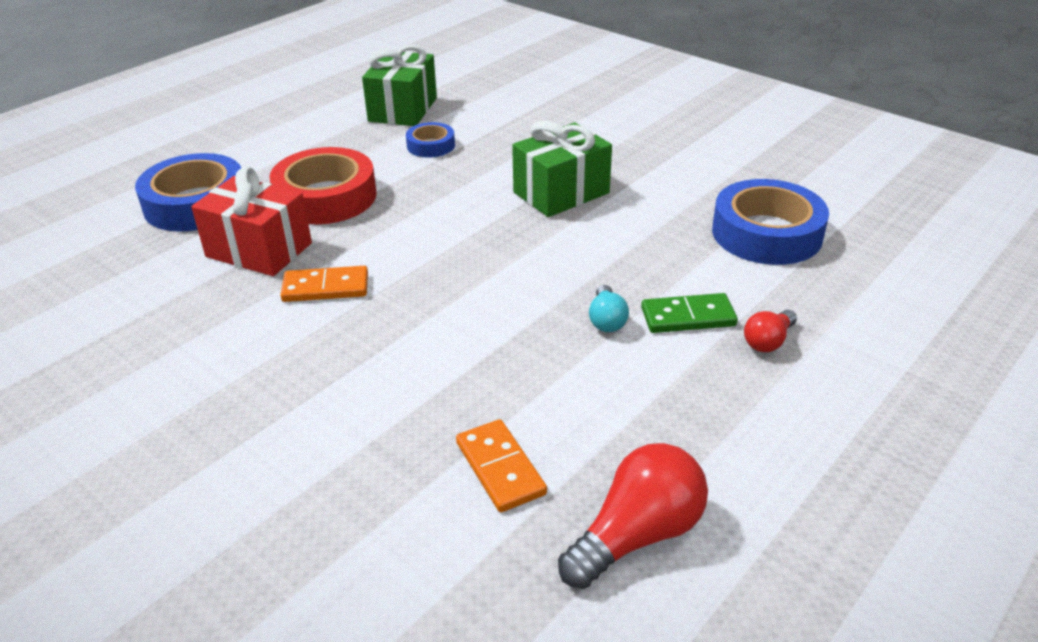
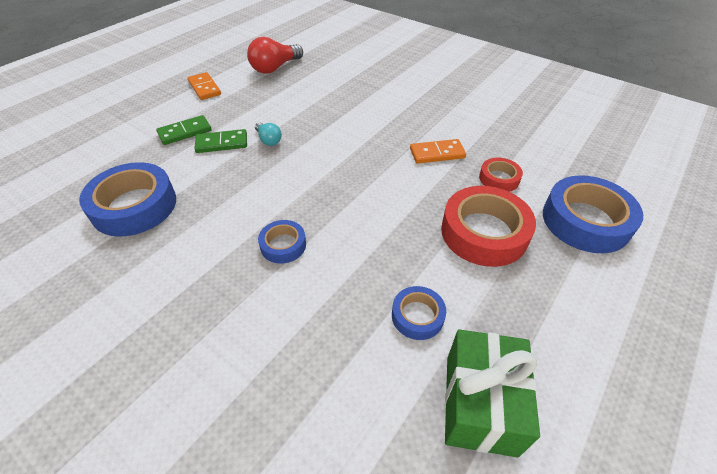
camera: 175 degrees right, 10 degrees up
red gift [191,166,312,276] -> red tape [479,158,523,192]
orange domino [456,419,547,512] -> orange domino moved to [187,72,221,100]
green gift [512,121,612,217] -> blue tape [258,220,306,263]
turquoise light bulb [589,285,629,332] -> turquoise light bulb turned 150 degrees clockwise [255,122,282,146]
red light bulb [744,310,797,352] -> green domino [156,115,212,145]

